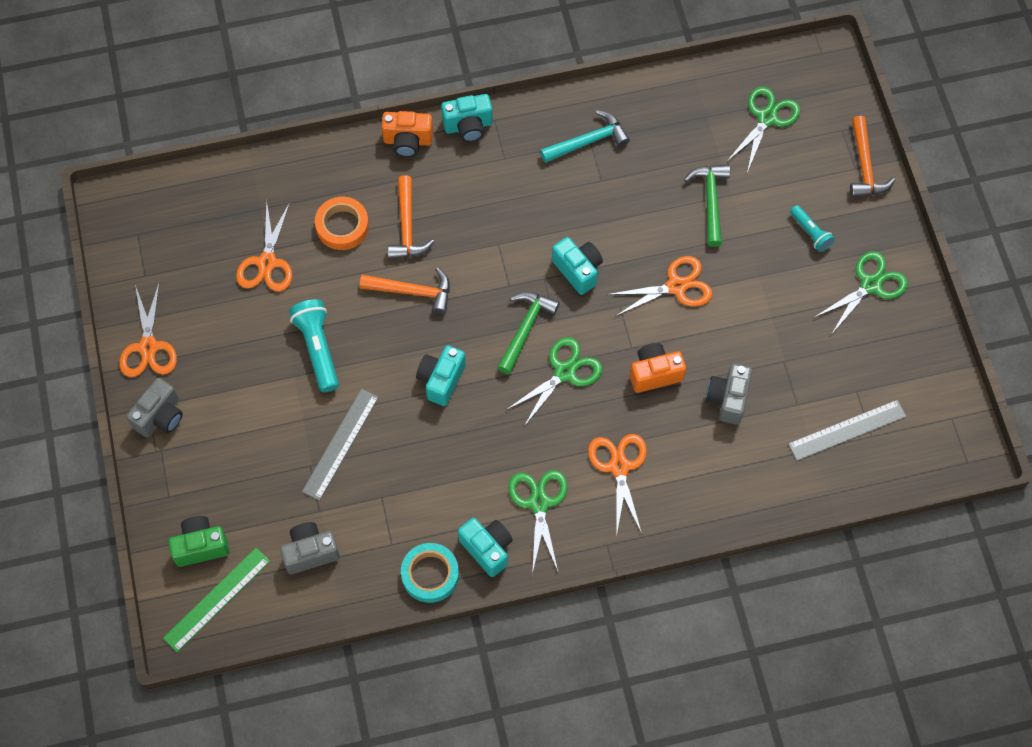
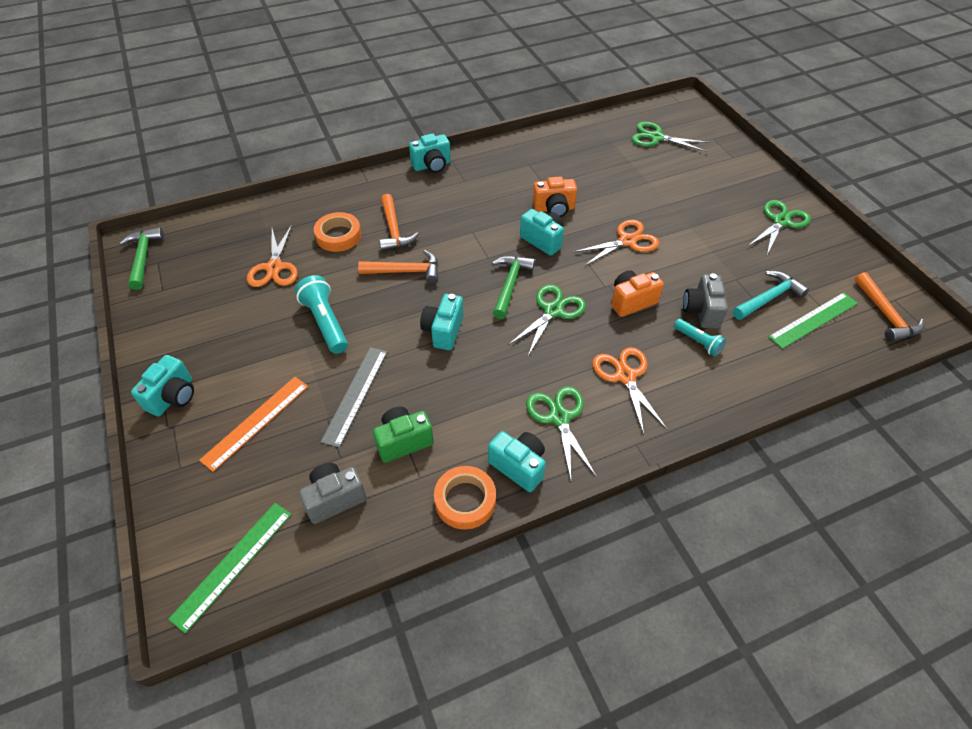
camera: 10 degrees left, 15 degrees down
orange scissors [119,283,177,377] -> none
grey camera [126,378,183,438] -> turquoise camera [131,355,194,416]
green camera [168,516,230,567] -> green camera moved to [373,407,434,463]
orange camera [382,111,433,157] -> orange camera moved to [533,176,577,217]
turquoise tape [401,543,459,603] -> orange tape [434,466,496,530]
turquoise hammer [540,110,630,163] -> turquoise hammer moved to [733,271,809,320]
green hammer [684,164,730,247] -> green hammer moved to [119,227,164,290]
green scissors [727,87,801,173] -> green scissors turned 90 degrees counterclockwise [632,122,709,152]
grey ruler [788,400,907,461] -> green ruler [768,292,858,349]
turquoise flashlight [790,205,835,252] -> turquoise flashlight moved to [674,319,726,356]
orange hammer [850,116,895,198] -> orange hammer moved to [855,272,924,342]
none -> orange ruler [199,377,308,472]

